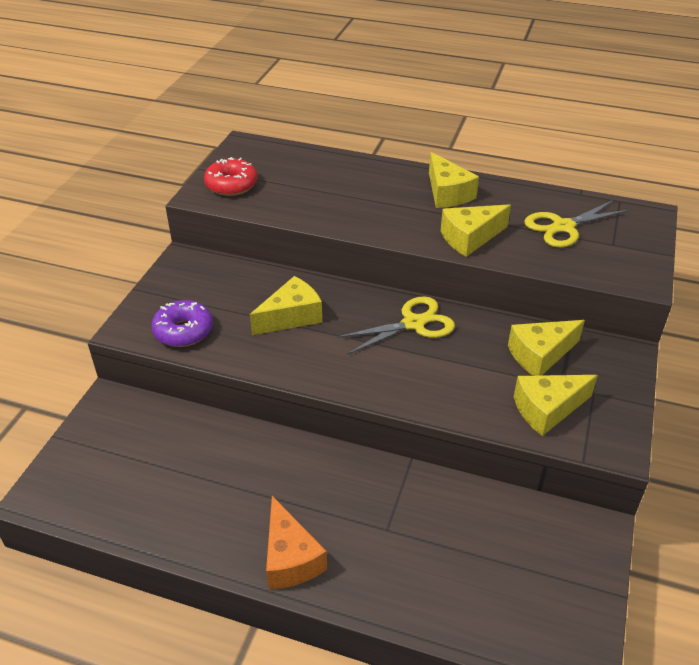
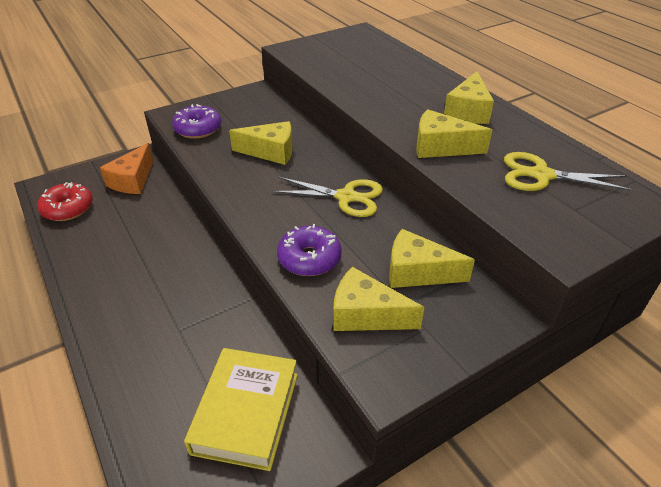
camera: 40 degrees right, 0 degrees up
red donut [204,157,258,196] -> red donut moved to [37,182,93,221]
orange cheese [266,496,327,589] -> orange cheese moved to [100,143,154,194]
none -> yellow book [184,348,298,471]
none -> purple donut [277,224,342,276]

